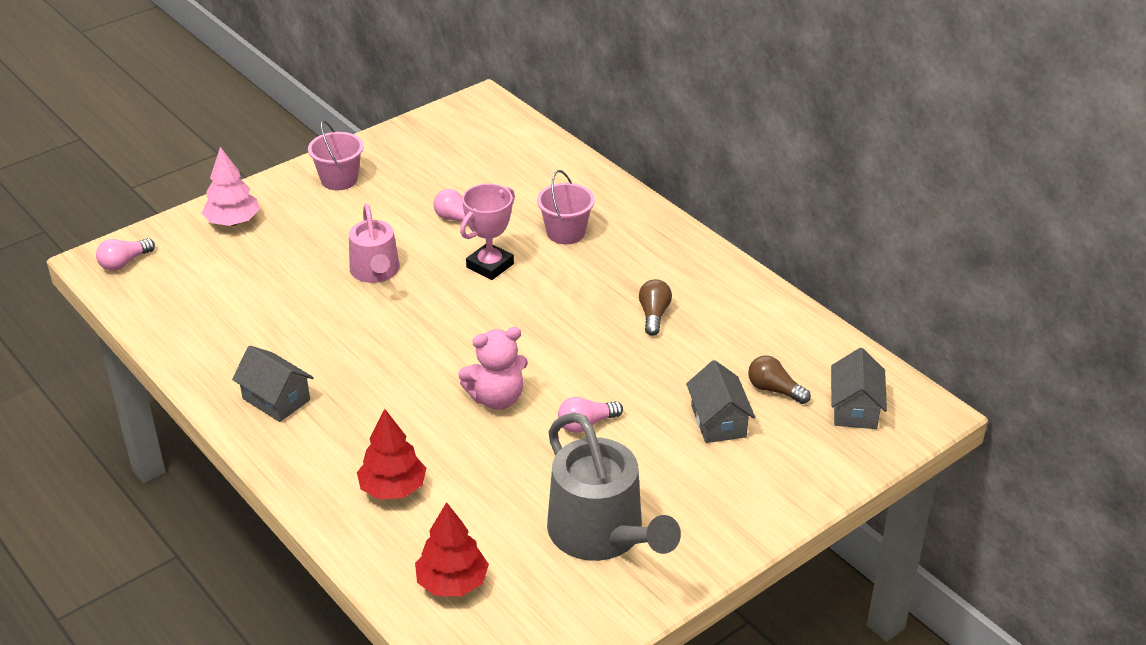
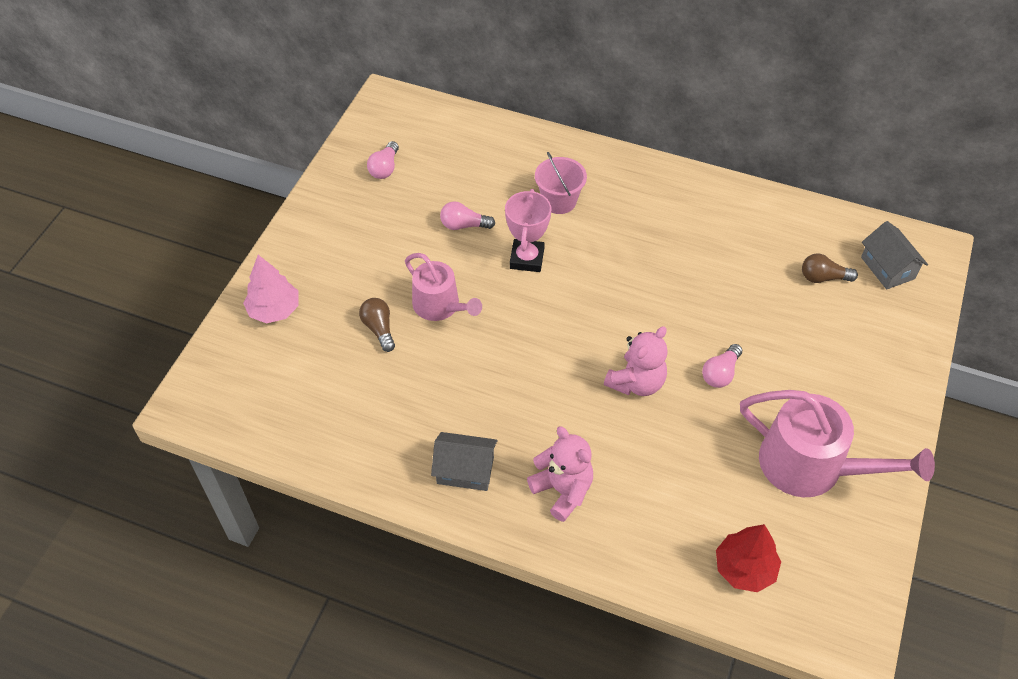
camera: 30 degrees left, 15 degrees up
pink light bulb [96,238,155,271] -> pink light bulb moved to [367,141,399,179]
pink bucket [308,120,364,190] -> none
red tree [357,409,426,500] -> none
grey watering can [547,412,681,561] -> pink watering can [740,390,935,497]
brown light bulb [639,279,672,336] -> brown light bulb moved to [359,298,395,352]
grey house [686,360,755,443] -> none
none -> pink teddy bear [527,426,593,522]

